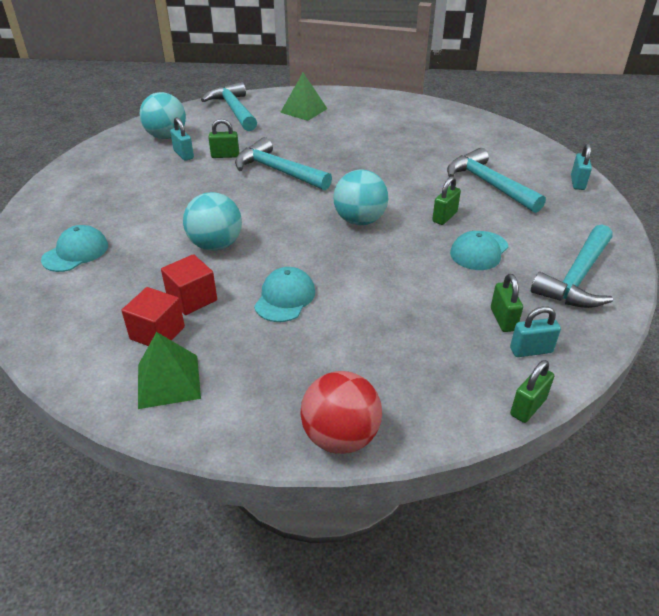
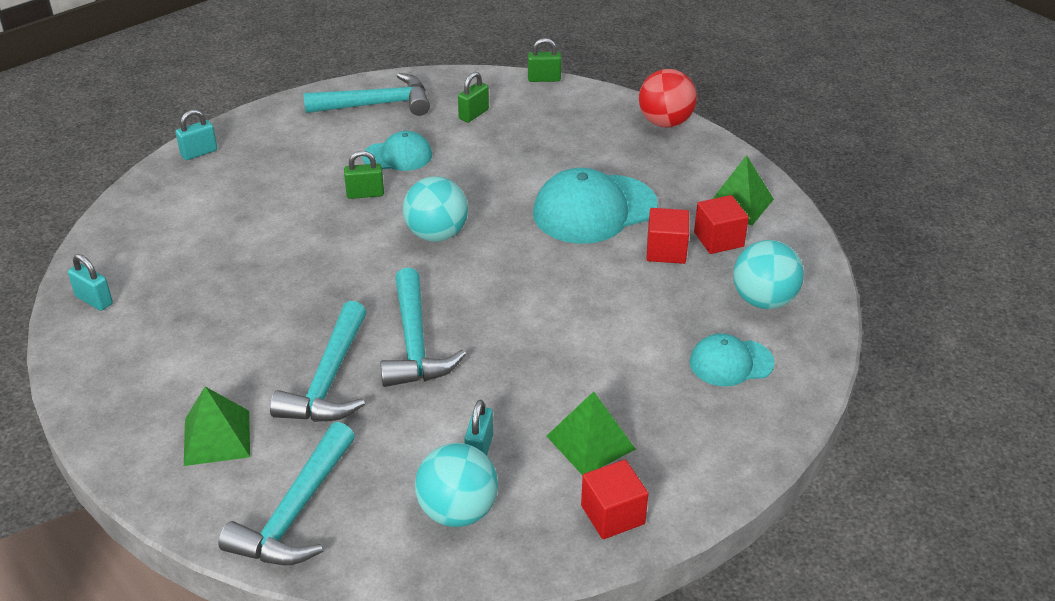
camera: 135 degrees left, 0 degrees up
turquoise ball [183,192,242,251] -> turquoise ball moved to [733,240,804,309]
green padlock [208,119,239,158] -> none
turquoise cap [254,267,315,322] -> turquoise cap [533,168,658,244], size x1.75
turquoise hammer [447,148,546,213] -> turquoise hammer moved to [270,301,367,422]
turquoise padlock [510,306,561,357] -> turquoise padlock moved to [68,254,113,311]
none -> green pyramid [547,391,636,476]
none -> red cube [581,460,649,539]

